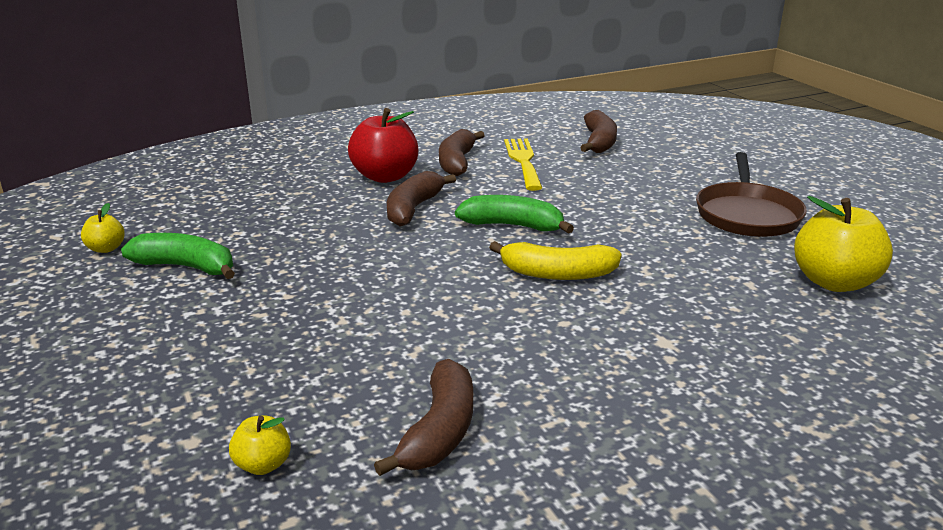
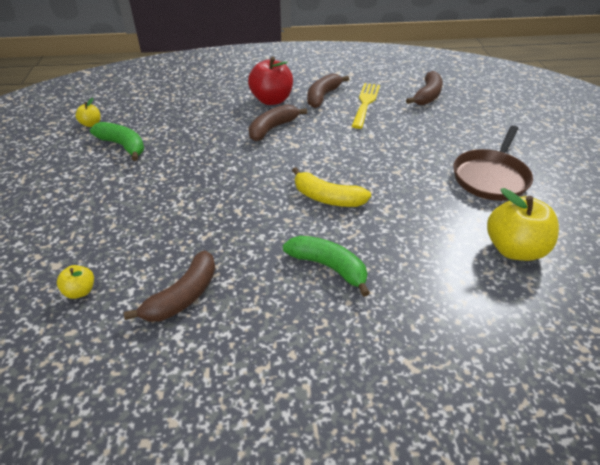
camera: 20 degrees right, 15 degrees up
green banana [455,195,574,234] -> green banana moved to [283,236,370,297]

